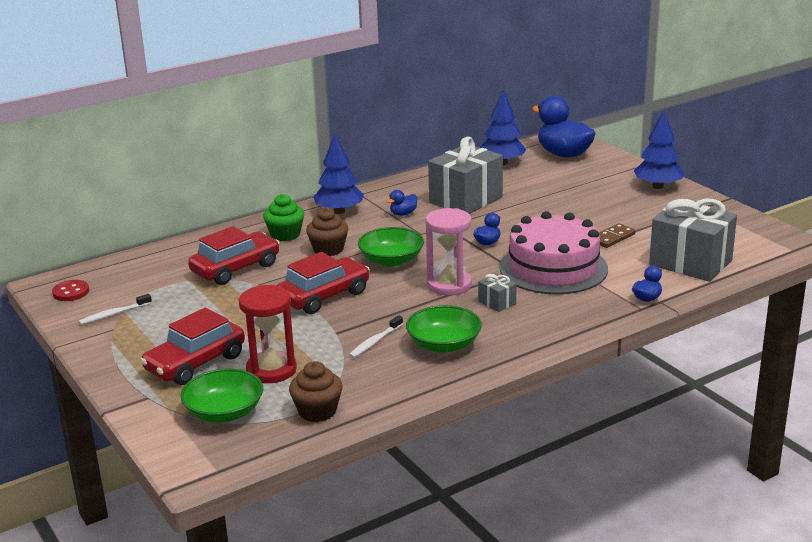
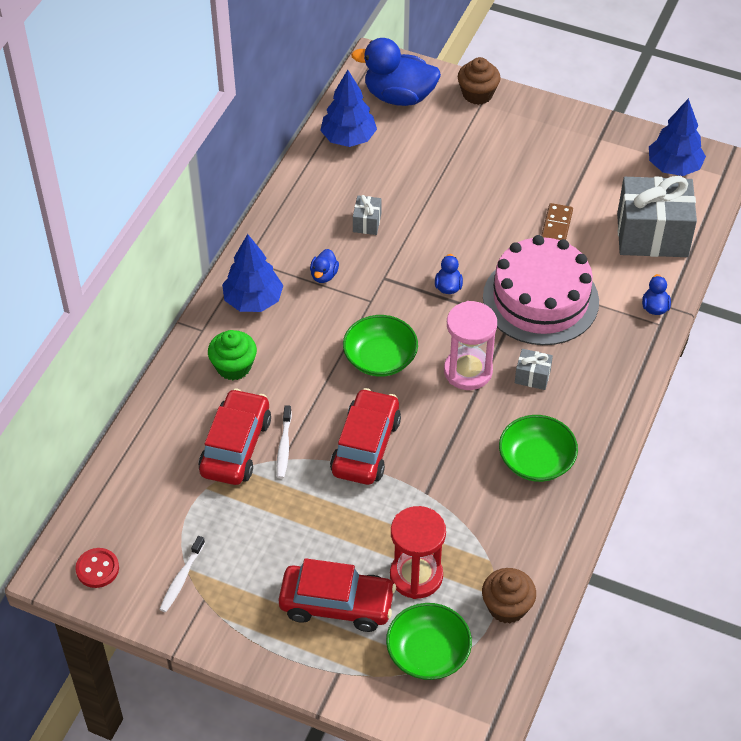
camera: 35 degrees left, 25 degrees up
red car [140,308,245,385] -> red car turned 90 degrees counterclockwise [278,558,396,632]
brown cupcake [306,208,348,256] -> brown cupcake moved to [458,57,500,105]
white toothbrush [349,315,403,358] -> white toothbrush moved to [277,405,292,479]
grey gift [428,137,503,214] -> grey gift [353,195,381,235], size x0.43
blue tree [634,110,684,189] -> blue tree moved to [649,98,706,176]

